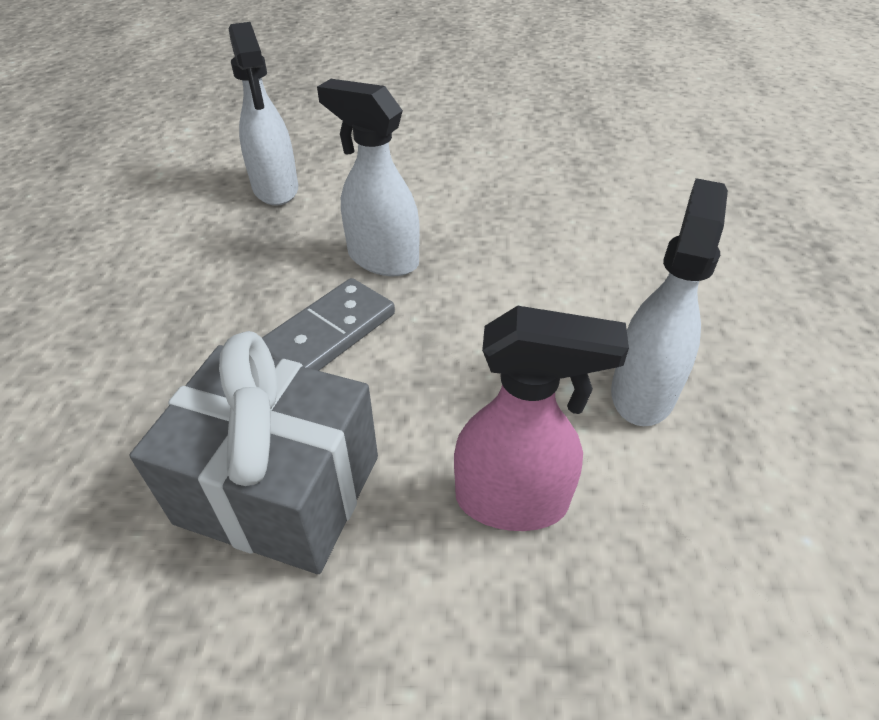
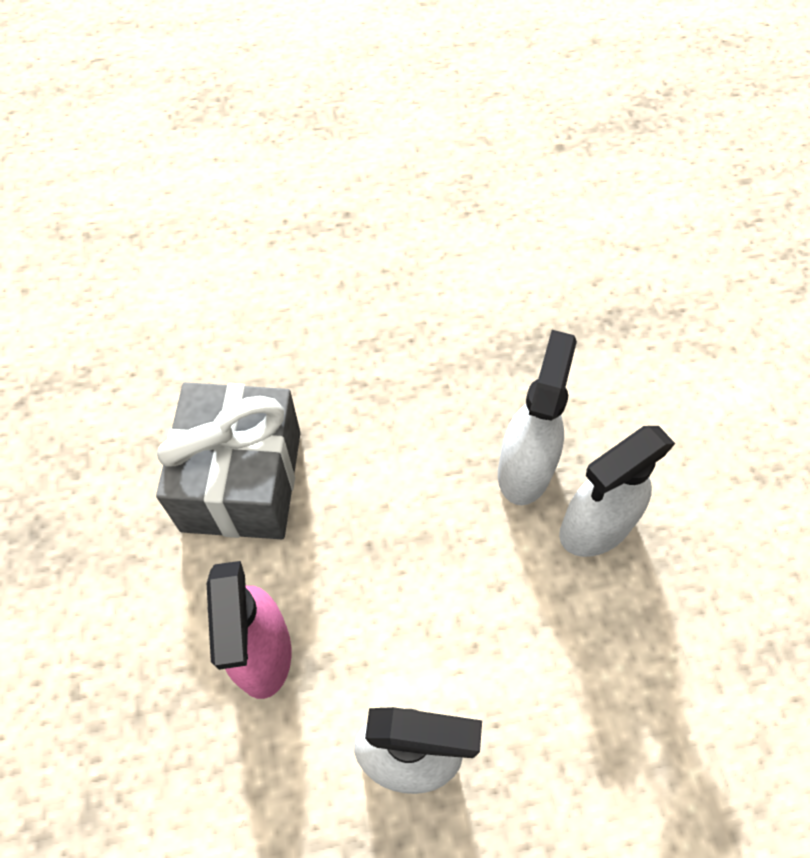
camera: 75 degrees right, 15 degrees up
white spray bottle [229,22,298,206] -> white spray bottle moved to [559,426,676,557]
grey domino [262,278,395,371] -> none

